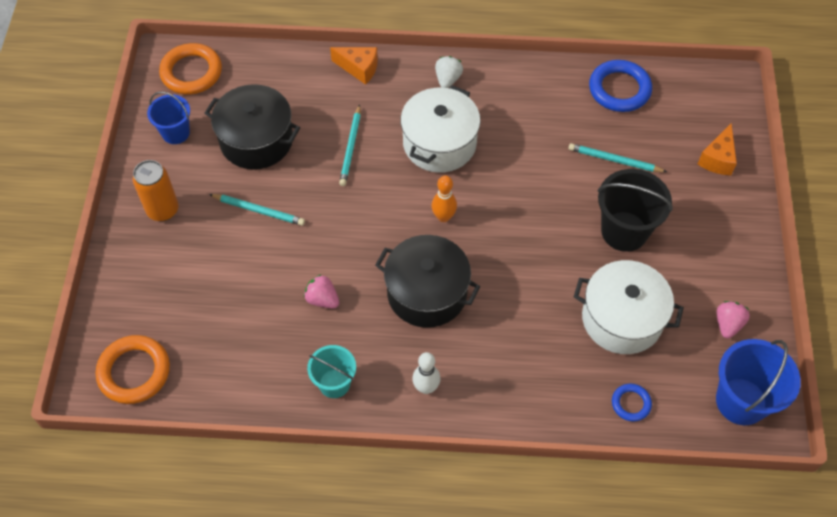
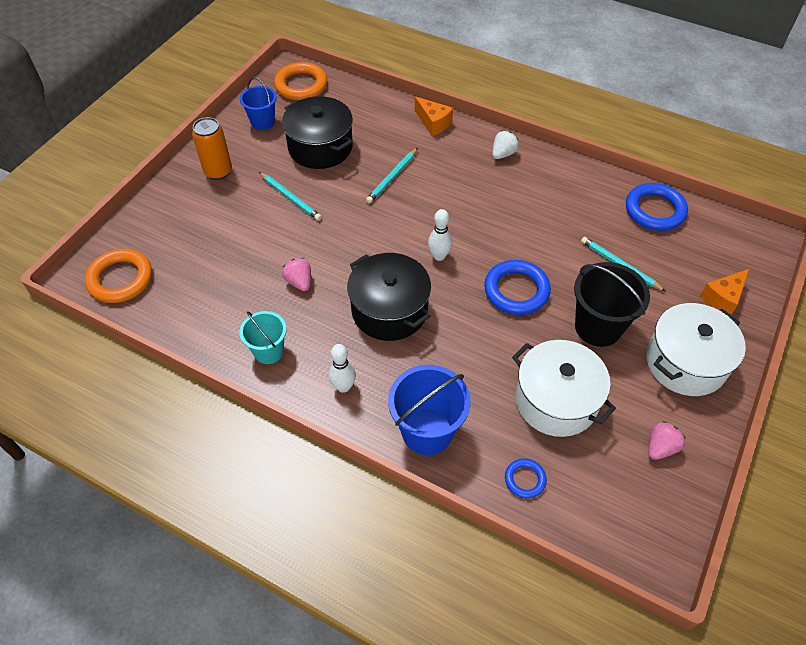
camera: 25 degrees right, 5 degrees down
white pot [400,85,481,173] -> white pot moved to [646,303,746,396]
orange bowling pin [432,175,457,222] -> white bowling pin [428,209,452,261]
blue bucket [716,339,801,425] -> blue bucket moved to [388,365,471,455]
none -> blue ring [484,260,551,315]

